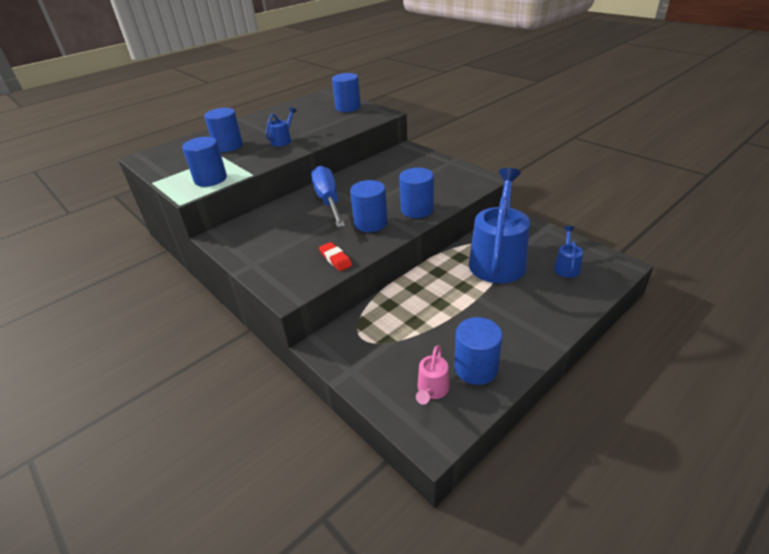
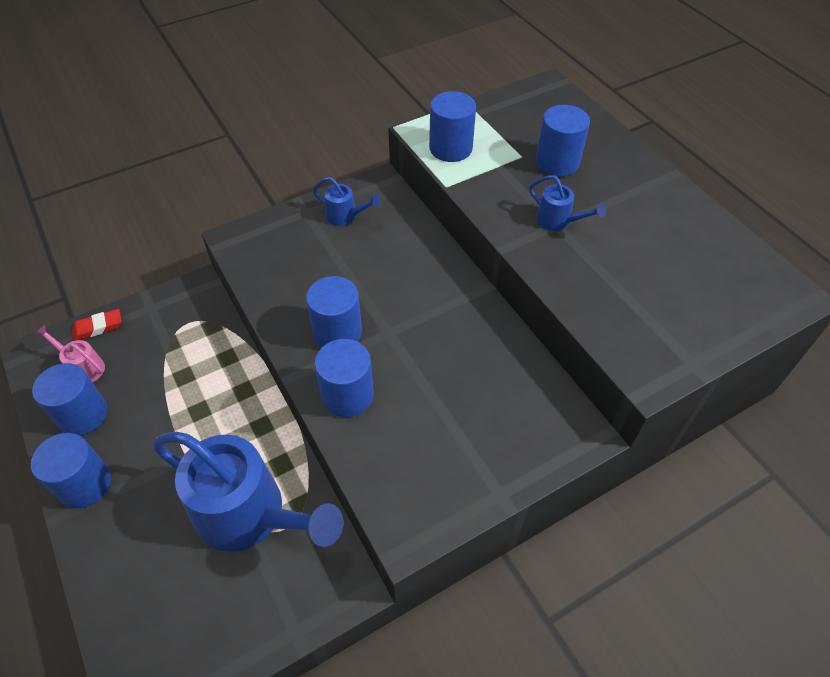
camera: 100 degrees right, 15 degrees up
blue screwdriver [311,166,345,228] -> none
red eraser [319,242,352,271] -> red eraser moved to [72,309,122,341]
blue cylinder [332,73,361,112] -> blue cylinder moved to [31,433,111,508]
blue watering can [554,226,583,278] -> blue watering can moved to [313,177,381,226]

